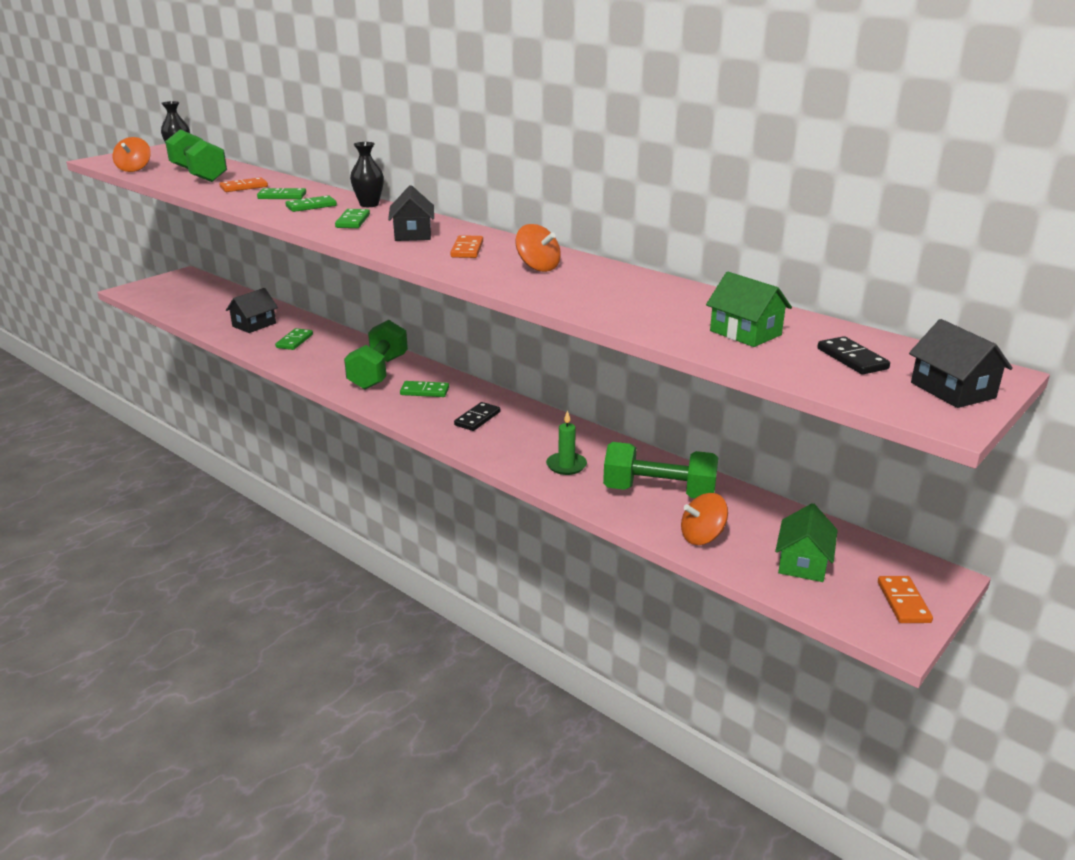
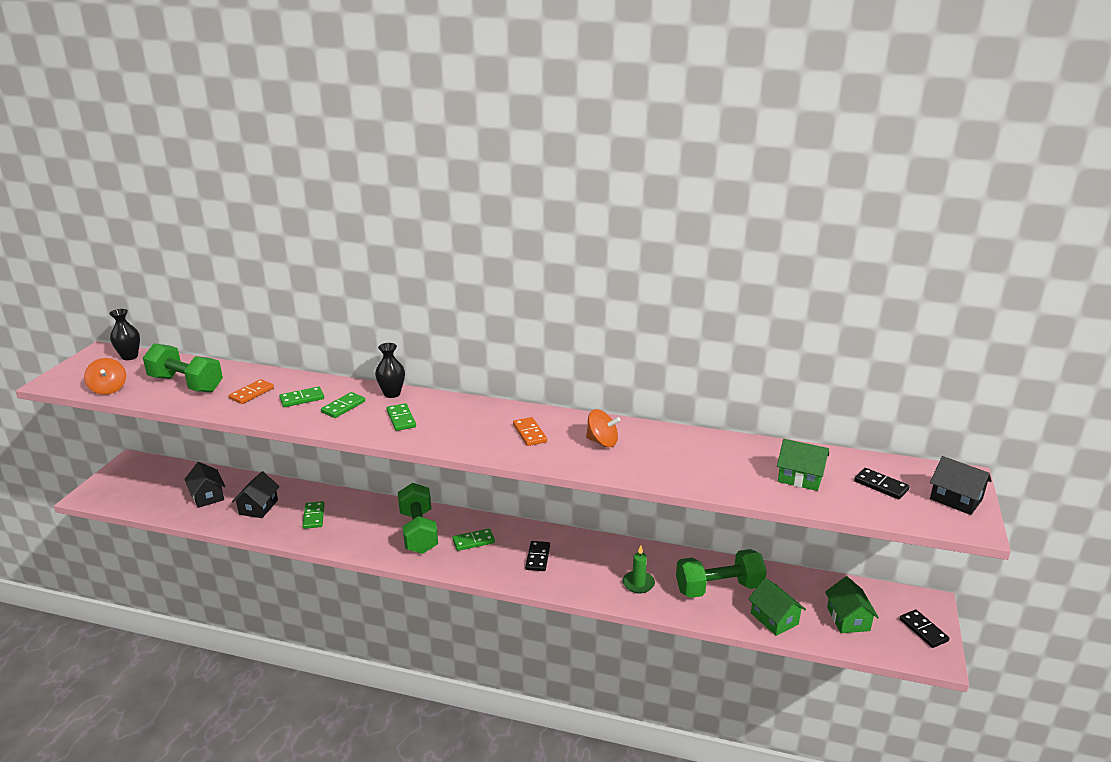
camera: 25 degrees left, 0 degrees up
black house [388,185,434,241] -> black house moved to [184,462,225,508]
orange spinning top [681,493,728,545] -> green house [748,578,806,636]
orange domino [878,576,933,623] -> black domino [900,610,949,648]

